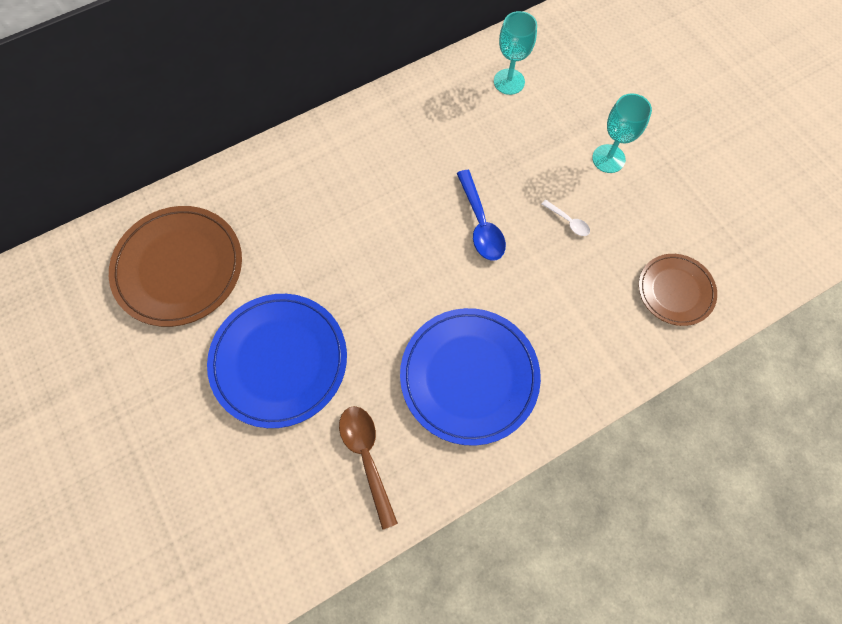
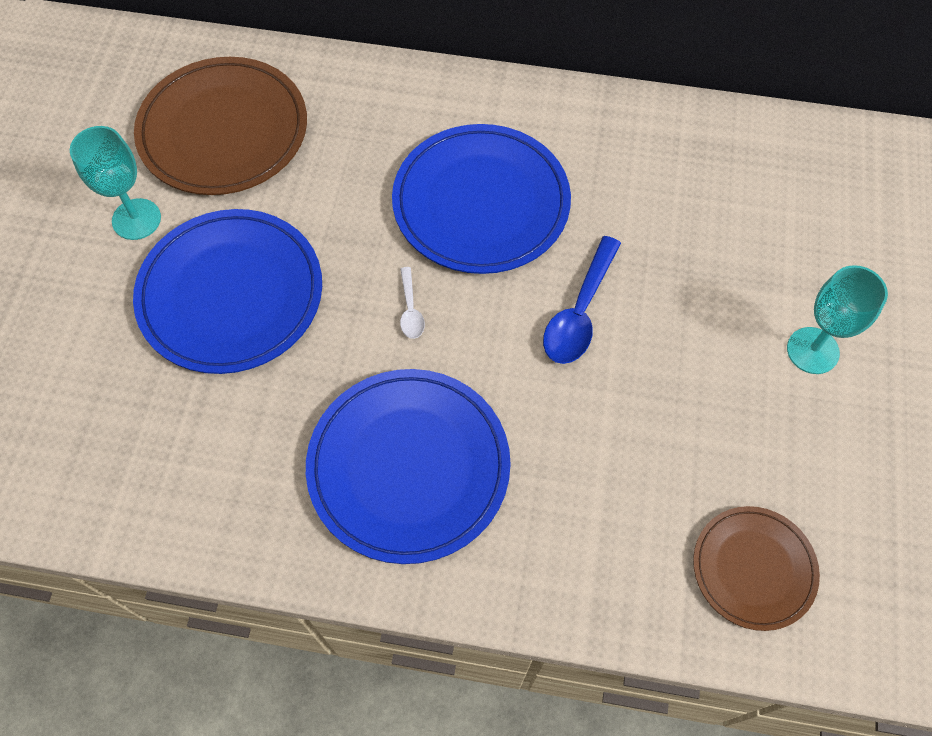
camera: 40 degrees right, 5 degrees down
brown spoon [339,406,398,530] -> none
turquoise goblet [494,11,537,95] -> turquoise goblet moved to [70,126,161,240]
white spoon [542,200,590,236] -> white spoon moved to [400,267,425,339]
none -> blue plate [392,124,571,274]

